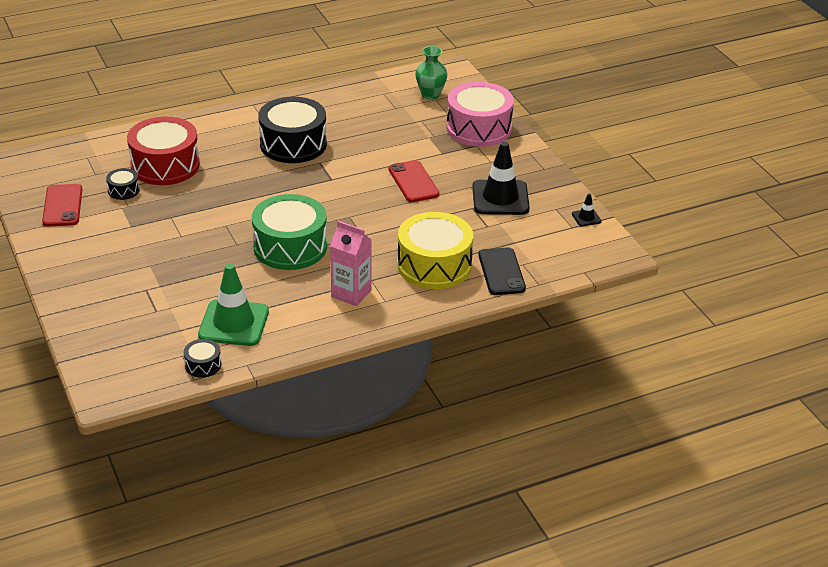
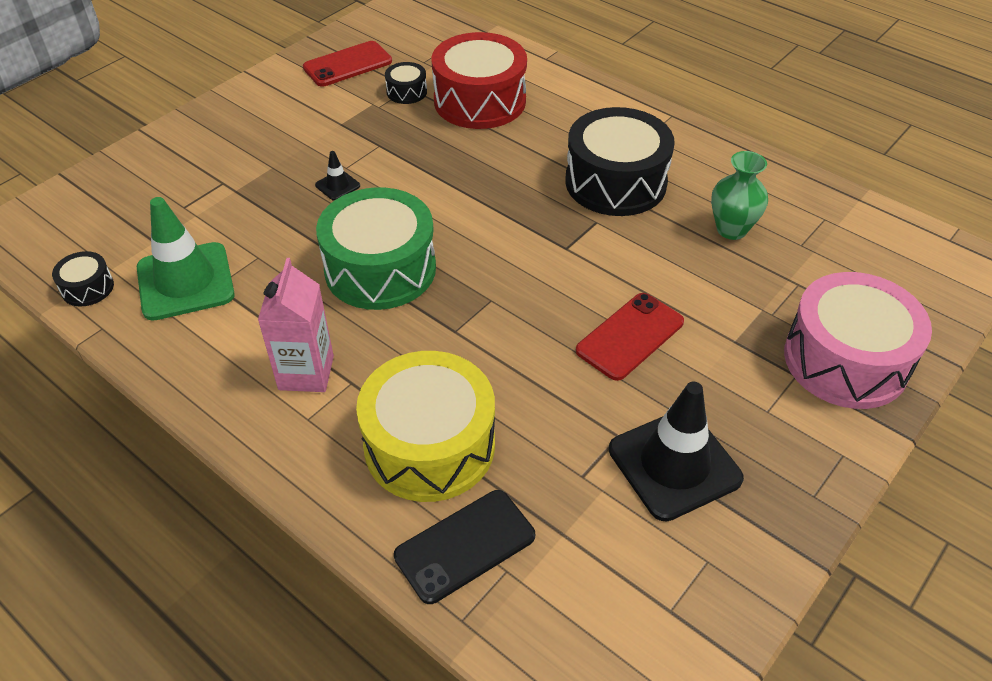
camera: 65 degrees right, 10 degrees up
green vase [415,46,448,100] -> green vase moved to [711,151,768,240]
black traffic cone [572,193,602,226] -> black traffic cone moved to [315,151,360,200]

